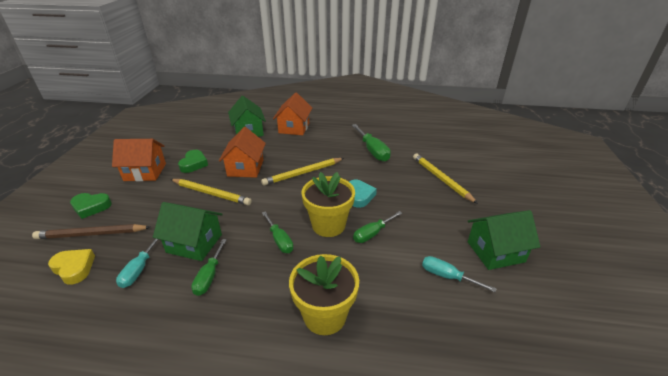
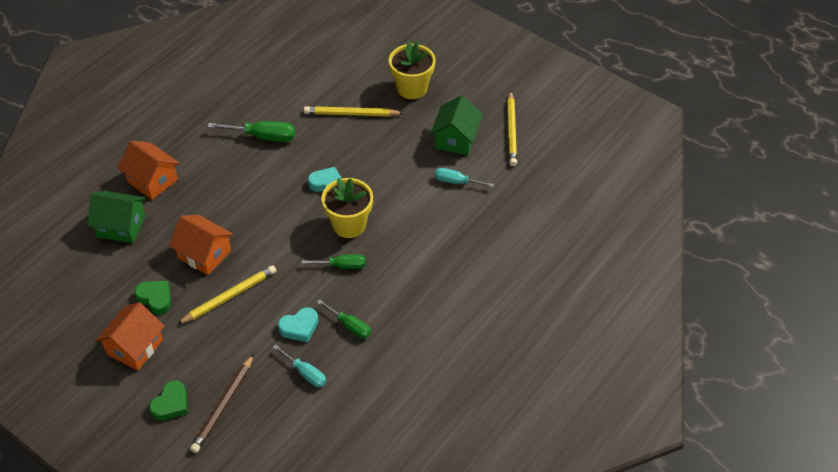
camera: 60 degrees left, 15 degrees up
yellow heart [48,249,95,285] -> none
green house [153,202,223,261] -> turquoise heart [278,307,318,342]
yellow pencil [261,158,344,186] -> yellow pencil moved to [507,90,517,166]
yellow flower pot [289,254,359,335] -> yellow flower pot moved to [389,41,436,99]
green screwdriver [353,211,402,243] -> none
turquoise screwdriver [422,256,497,292] -> turquoise screwdriver turned 45 degrees clockwise [435,168,494,187]

